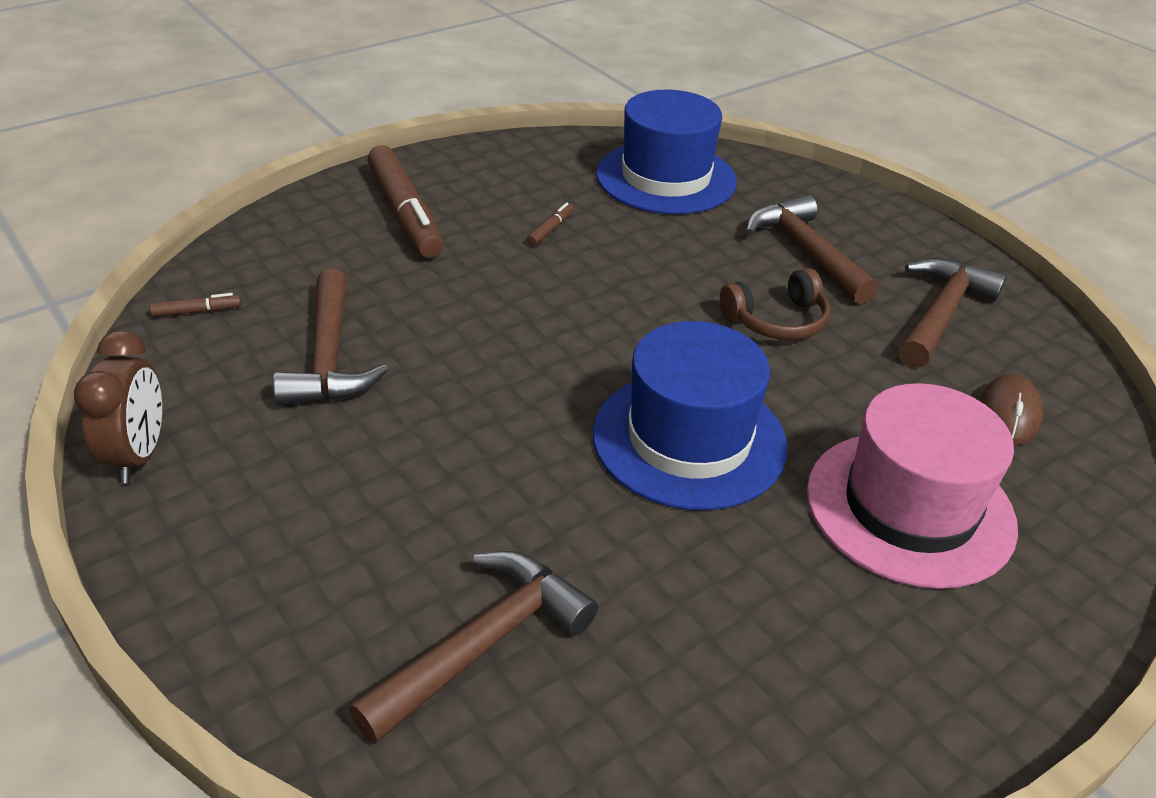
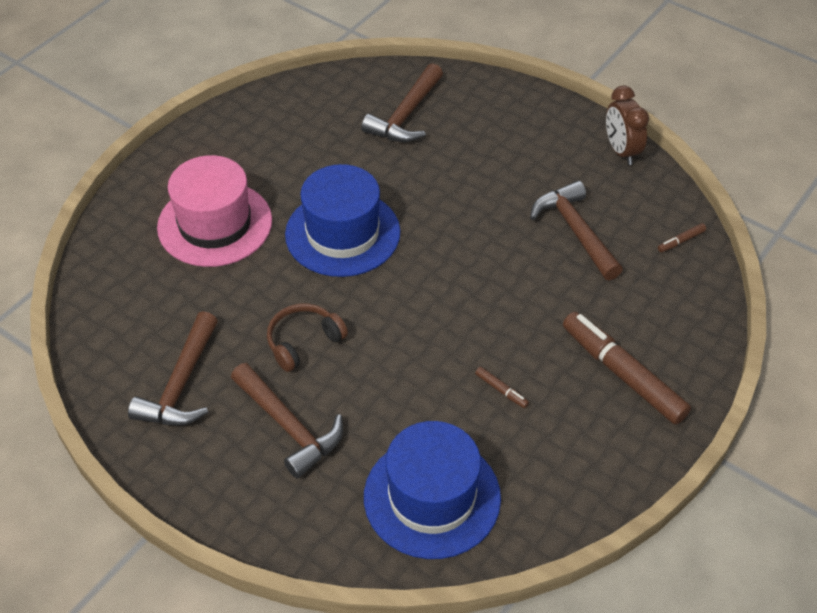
camera: 165 degrees right, 10 degrees up
brown marker [527,203,574,246] -> brown marker turned 60 degrees counterclockwise [475,367,529,408]
brown mouse [980,374,1043,445] -> none

